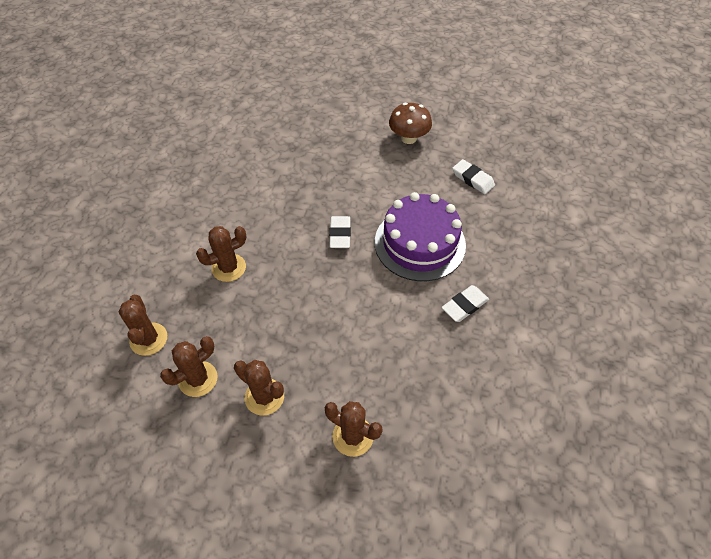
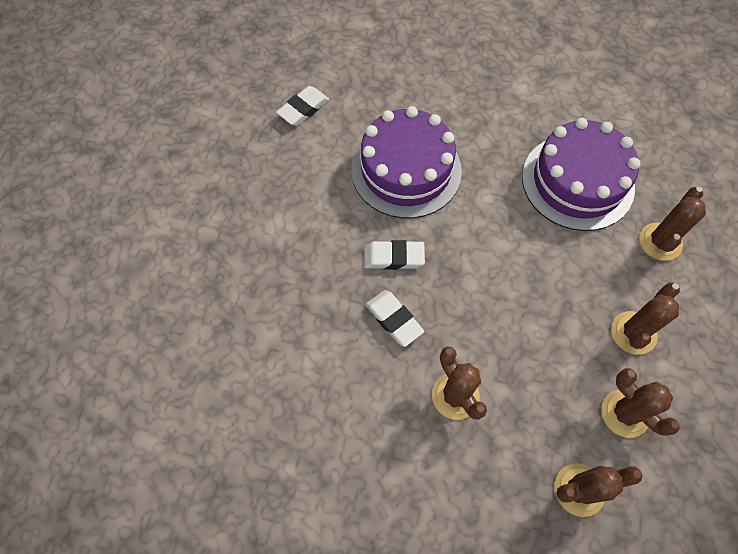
camera: 90 degrees left, 10 degrees up
brown mushroom [389,103,432,144] -> none
white eraser [442,285,489,322] -> white eraser moved to [366,290,424,347]
none -> purple cake [522,118,641,231]

